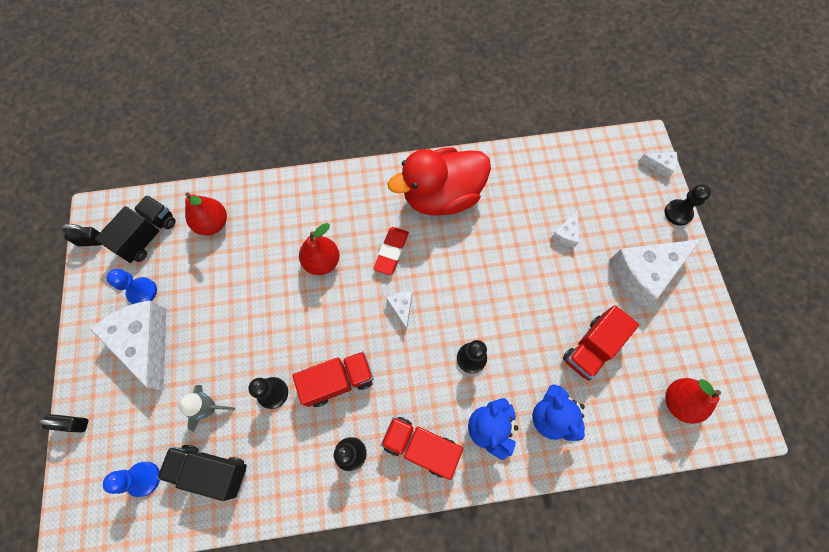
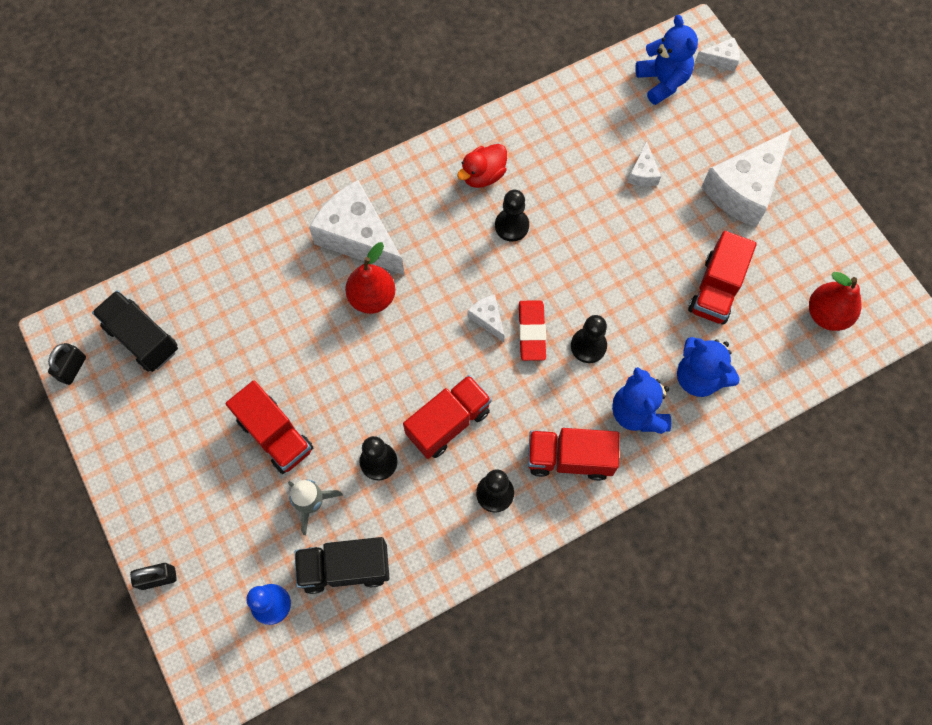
camera: 20 degrees left, 0 degrees up
black padlock [61,224,102,247] -> black padlock turned 45 degrees counterclockwise [48,343,86,385]
white cheese [90,300,166,391] -> white cheese moved to [309,180,404,275]
black truck [95,195,176,263] -> black truck turned 60 degrees counterclockwise [92,290,178,372]
blue pawn [106,269,157,304] -> none
red pear [185,192,227,236] -> none
red eraser [374,227,409,275] -> red eraser moved to [519,300,546,361]
red duck [388,147,491,216] -> red duck [457,144,507,188], size x0.47
black pawn [665,184,711,226] -> black pawn moved to [495,190,529,241]
none -> red truck [226,380,313,474]
none -> blue teddy bear [635,15,698,105]

